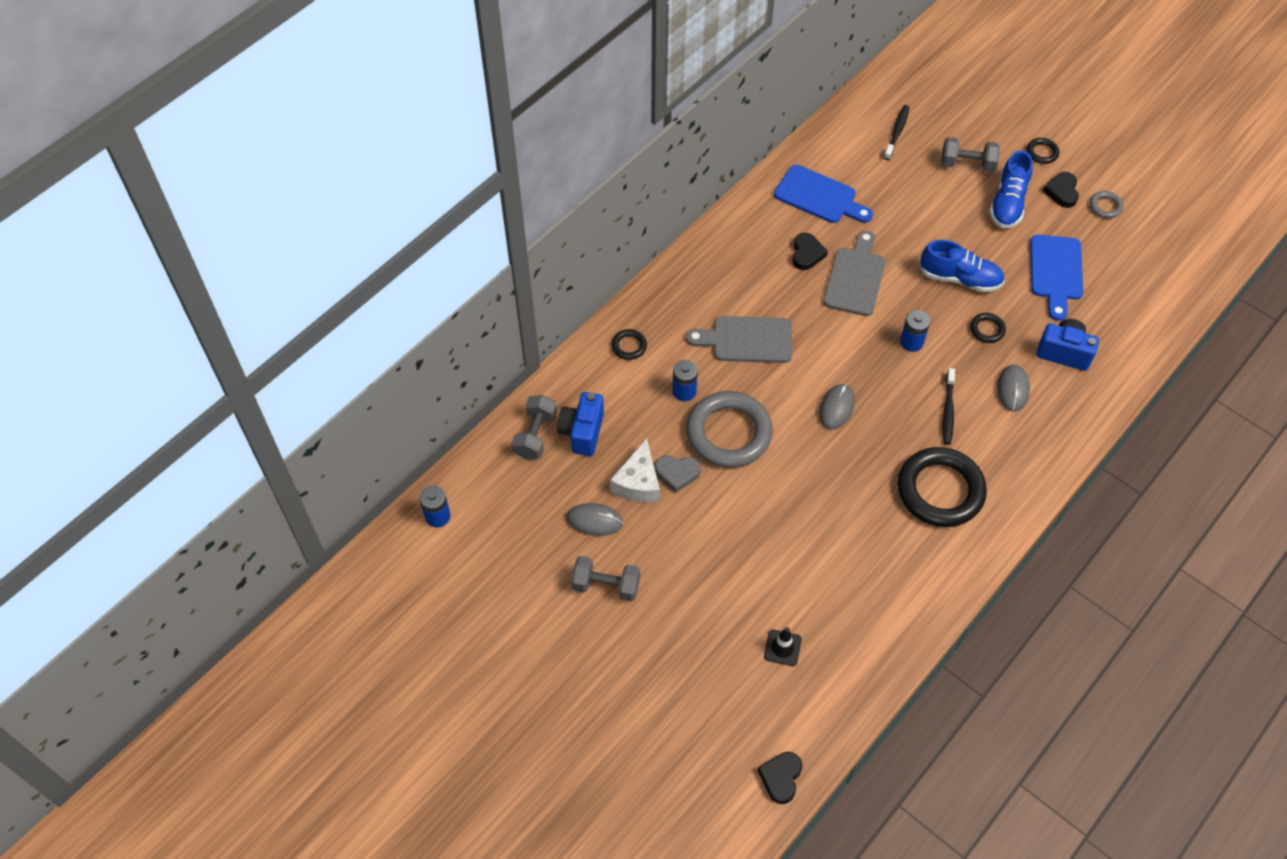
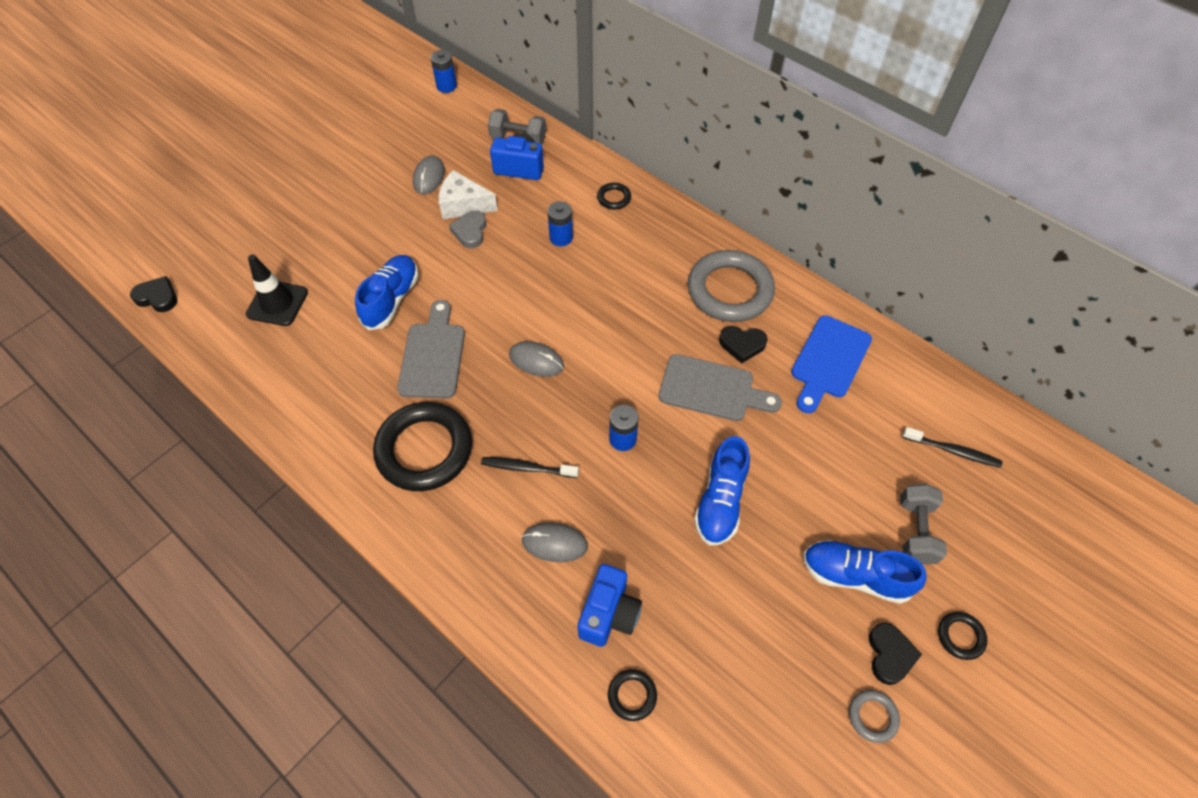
camera: 90 degrees right, 0 degrees up
grey dumbbell [571,556,640,602] -> none
grey cutting board [686,316,792,363] -> grey cutting board moved to [397,300,465,398]
grey ring [686,391,773,468] -> grey ring moved to [688,250,775,322]
black traffic cone [764,627,802,666] -> black traffic cone [246,254,308,326], size x1.56
black ring [970,313,1006,343] -> black ring moved to [608,669,657,721]
blue cutting board [1030,235,1083,321] -> none
black heart [1043,172,1079,208] -> black heart turned 90 degrees clockwise [869,623,922,685]
none -> blue shoe [355,255,418,330]

